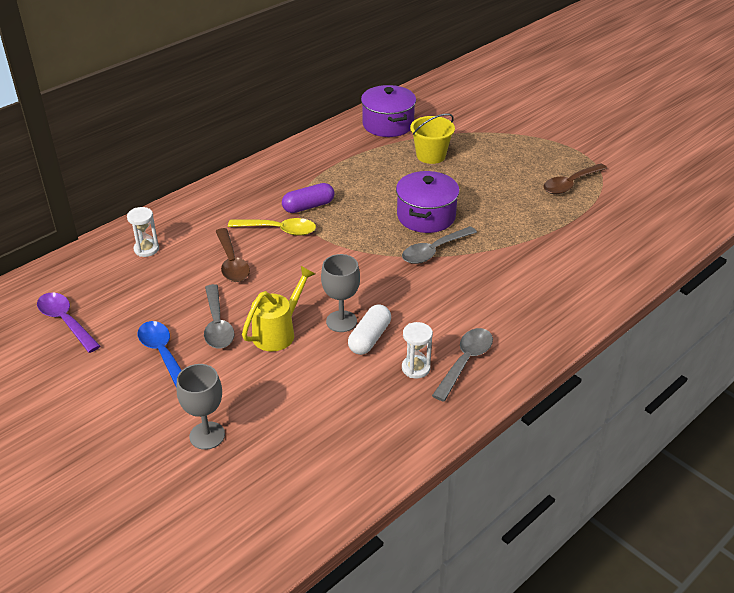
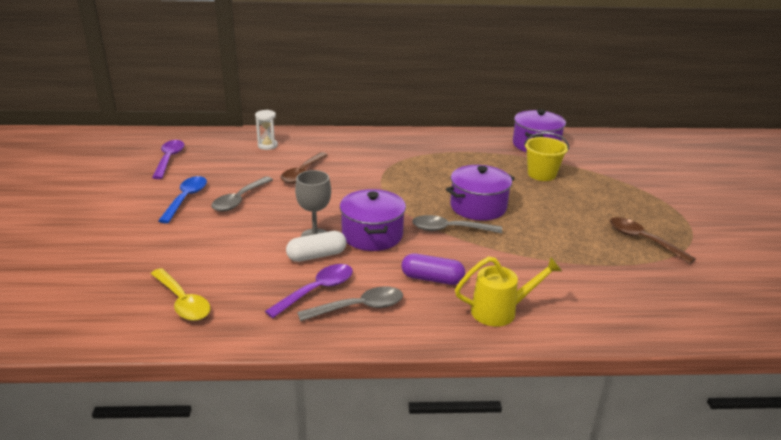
camera: 40 degrees right, 10 degrees down
grey goblet [176,364,225,450] -> none
yellow spoon [228,218,316,236] -> yellow spoon moved to [151,268,211,321]
yellow watering can [242,266,315,352] -> yellow watering can moved to [455,256,562,327]
purple capsule [282,183,334,213] -> purple capsule moved to [401,253,465,285]
white hourglass [402,322,433,378] -> purple spoon [265,264,353,318]
brown spoon [543,163,607,194] -> brown spoon turned 45 degrees clockwise [610,217,696,264]
none -> purple pot [340,189,406,251]

